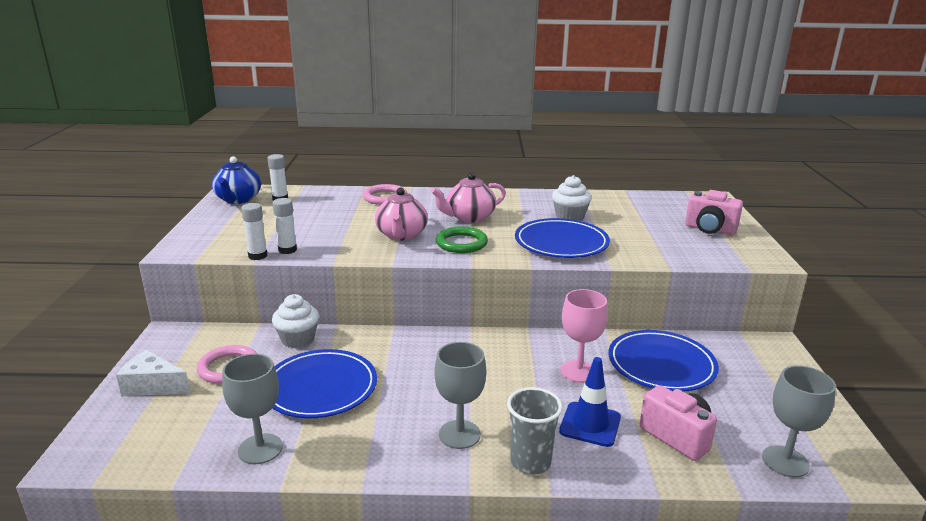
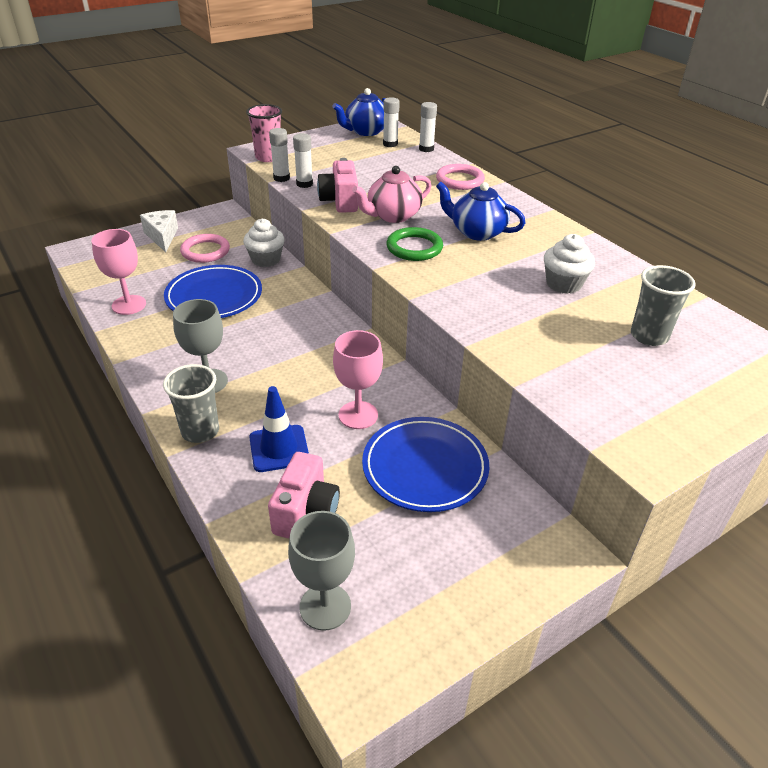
camera: 55 degrees right, 15 degrees up
grey goblet [222,354,283,464] -> pink goblet [92,229,146,315]
pink teapot [431,173,506,223] -> blue teapot [436,181,526,241]
blue plate [515,218,610,258] -> none
pink camera [685,190,743,235] -> pink camera moved to [317,158,358,213]
none -> pink cup [246,104,282,162]
none -> white glue stick [419,102,437,152]
none -> grey cup [631,265,696,346]

